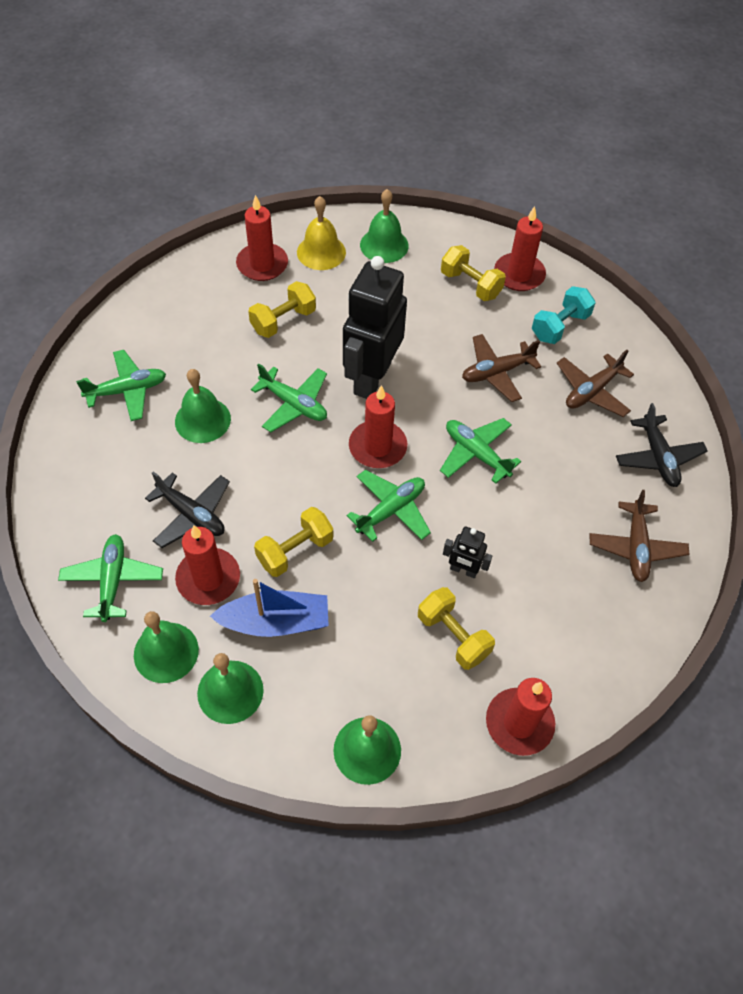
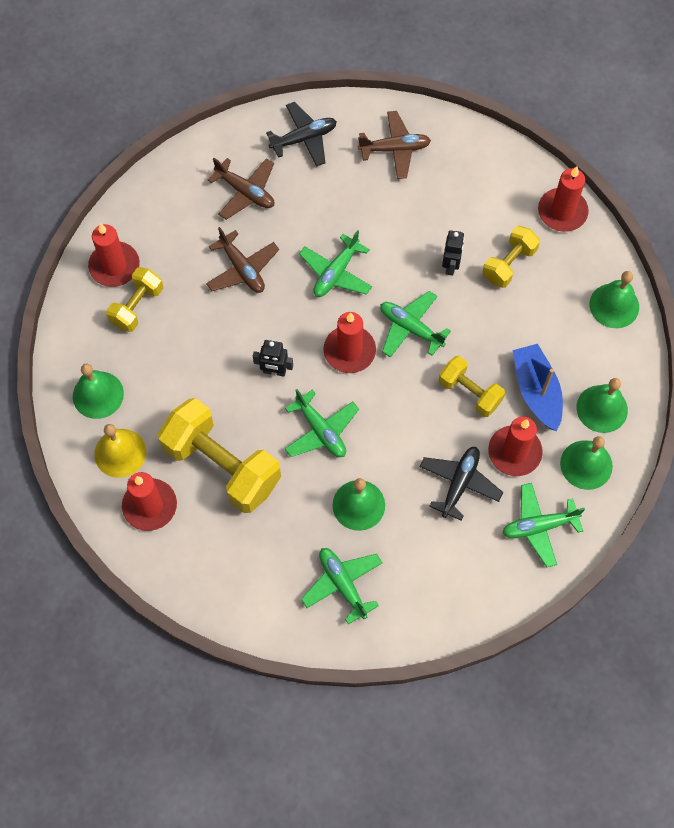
camera: 100 degrees left, 10 degrees up
yellow dumbbell [248,281,316,338] -> yellow dumbbell [158,398,281,513], size x1.83
green plane [251,364,327,432] -> green plane turned 120 degrees clockwise [285,389,359,457]
black robot [343,256,407,399] -> black robot [253,340,293,377], size x0.44
turquoise dumbbell [532,286,595,344] -> none

